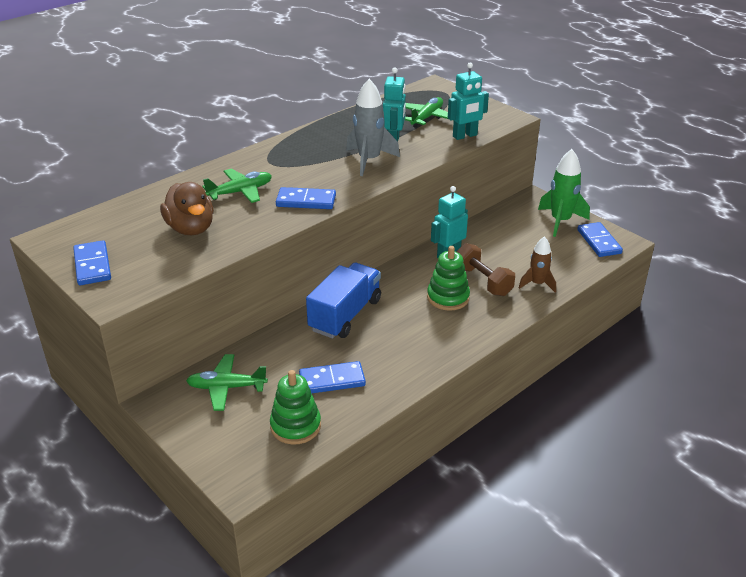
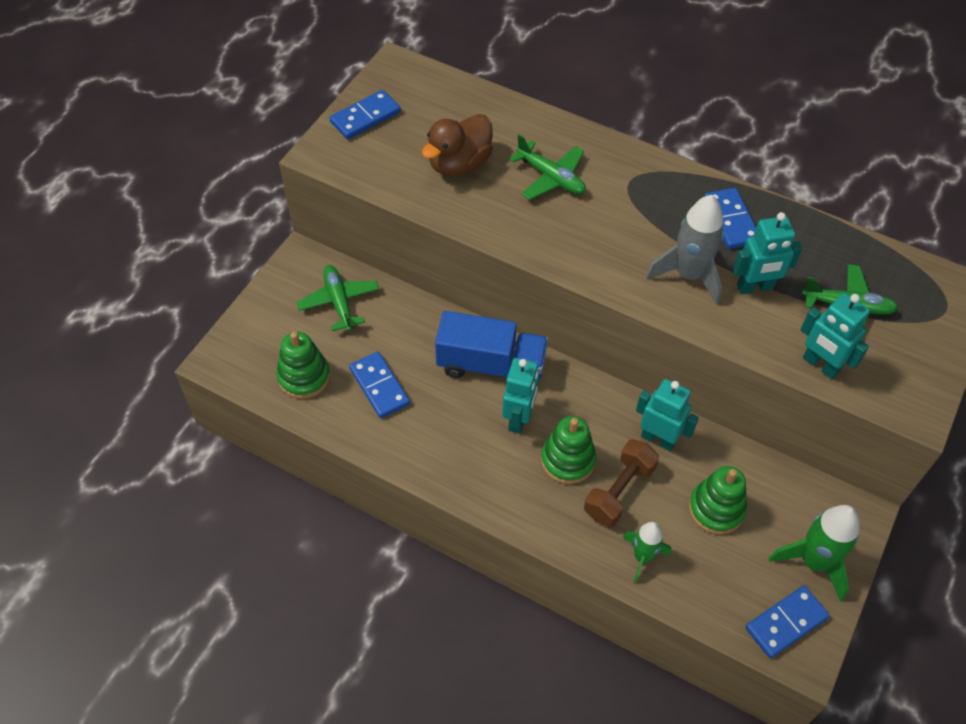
camera: 70 degrees right, 20 degrees up
blue domino [276,187,336,209] -> blue domino moved to [704,188,756,249]
brown rocket [519,236,556,293] -> green rocket [623,522,672,583]
none -> turquoise robot [502,358,539,434]
none -> green stacking toy [689,466,747,534]

